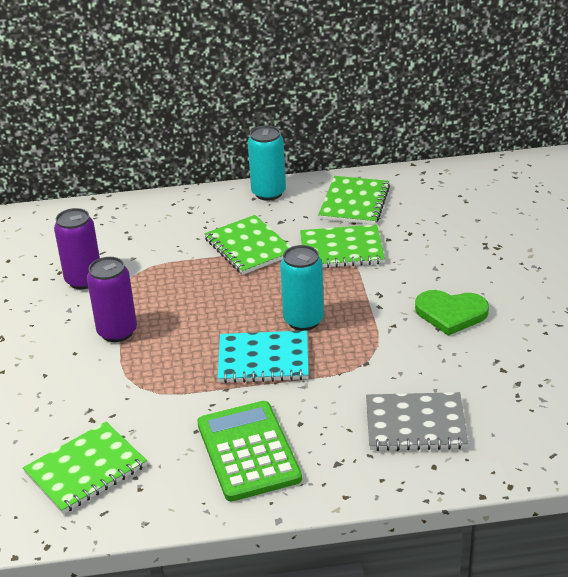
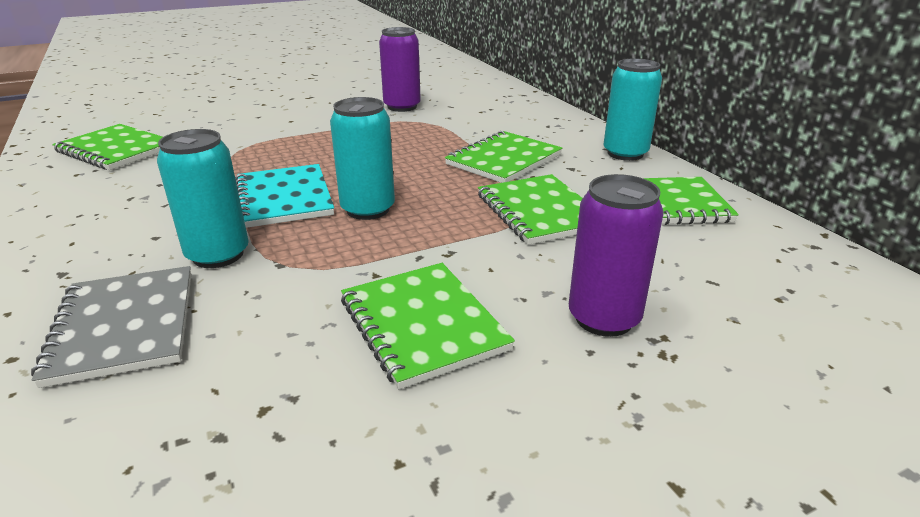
camera: 70 degrees right, 5 degrees down
purple can [87,257,137,342] -> purple can moved to [569,174,664,337]
green calculator [197,401,302,501] -> none
green heart [415,290,489,336] -> green notebook [341,263,515,389]
none -> turquoise can [157,129,249,268]

